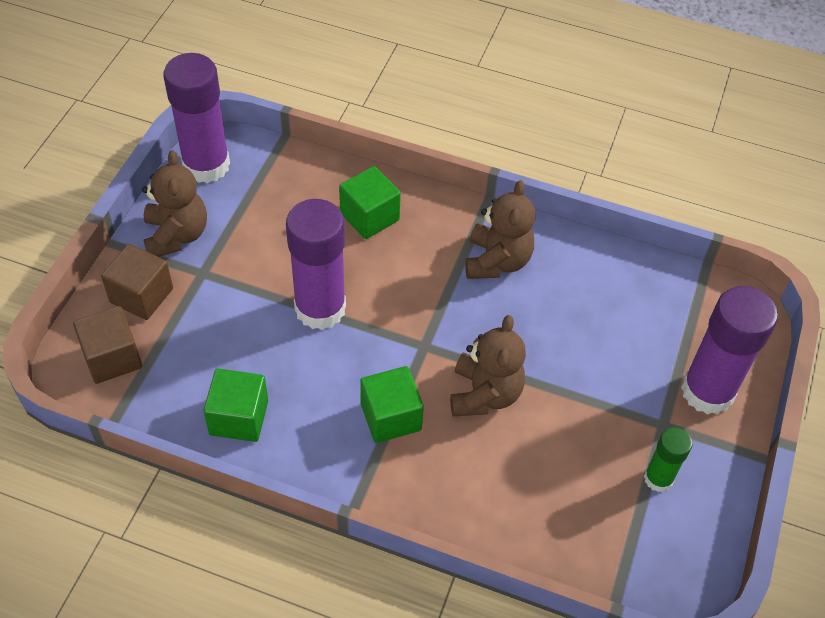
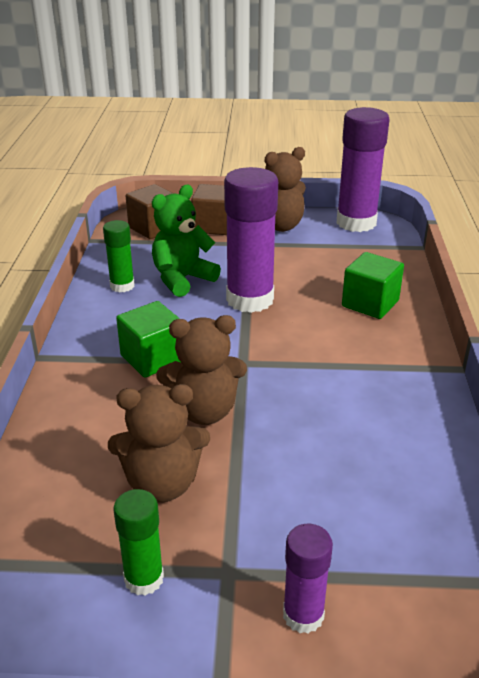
camera: 75 degrees right, 20 degrees down
green cube [203,369,268,442] -> green glue stick [103,220,135,293]
brown teddy bear [465,180,535,279] -> brown teddy bear moved to [108,384,210,502]
purple glue stick [681,286,778,415] -> purple glue stick [283,524,333,634], size x0.53
none -> green teddy bear [152,185,221,297]

